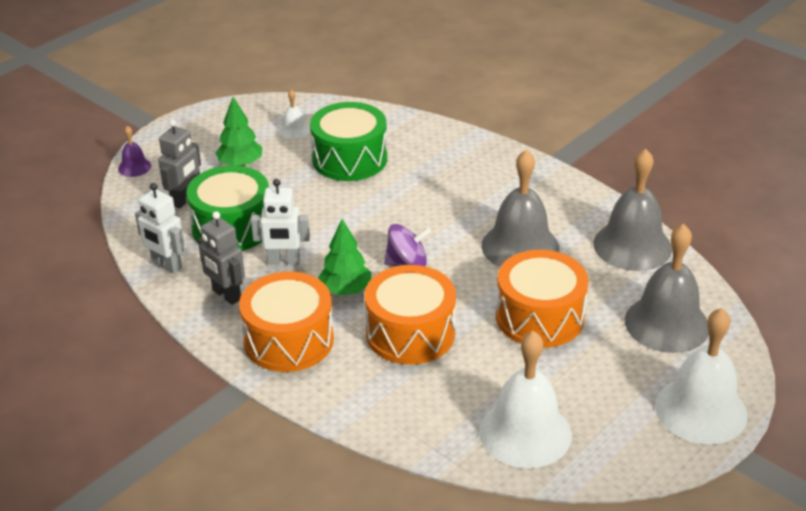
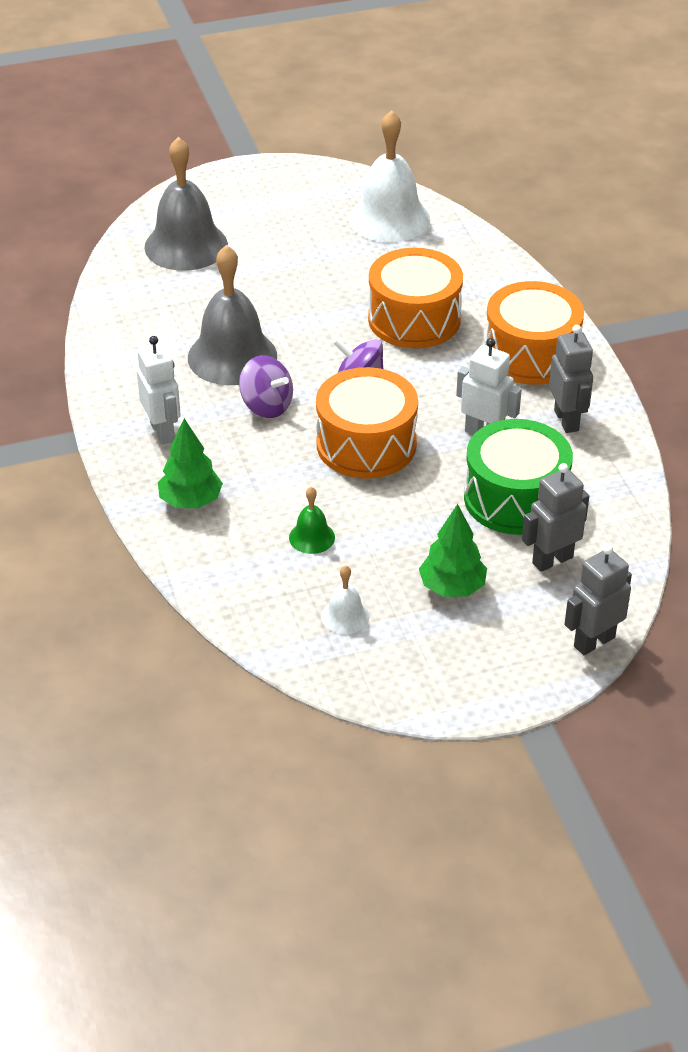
camera: 150 degrees left, 5 degrees up
purple bell [118,126,151,177] -> grey robot [565,544,632,655]
white robot [135,183,184,274] -> white robot moved to [137,336,181,444]
green drum [310,102,387,181] -> green bell [289,487,335,554]
green tree [318,219,371,295] -> green tree moved to [158,418,223,508]
orange drum [496,250,589,348] -> orange drum moved to [316,367,418,479]
grey bell [593,149,672,271] -> none
white bell [655,308,748,444] -> none
none -> purple spinning top [239,355,293,418]

